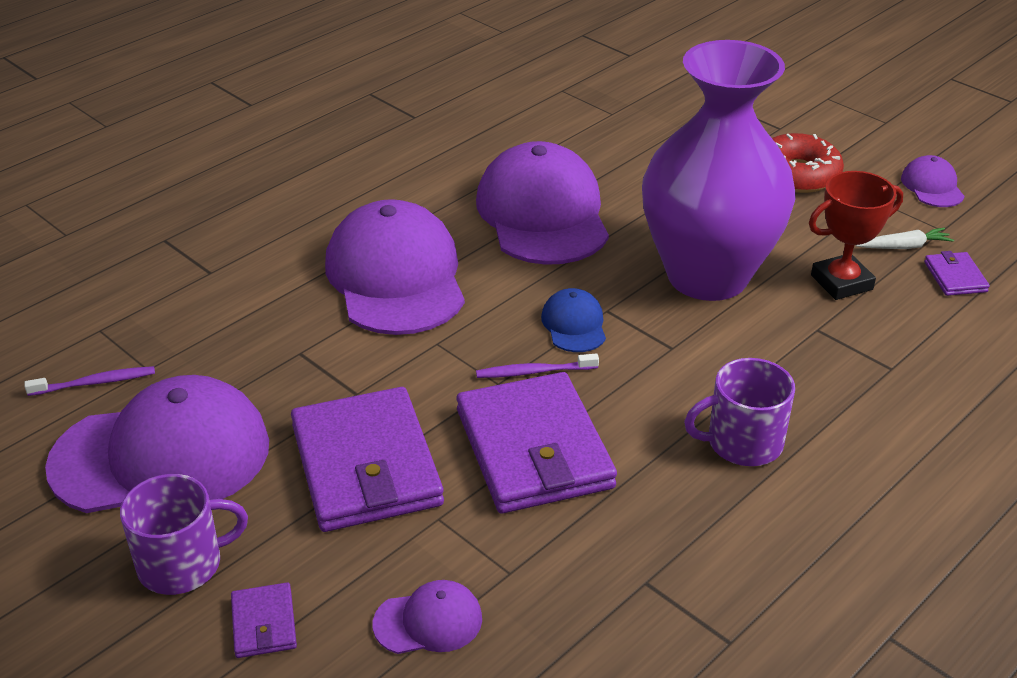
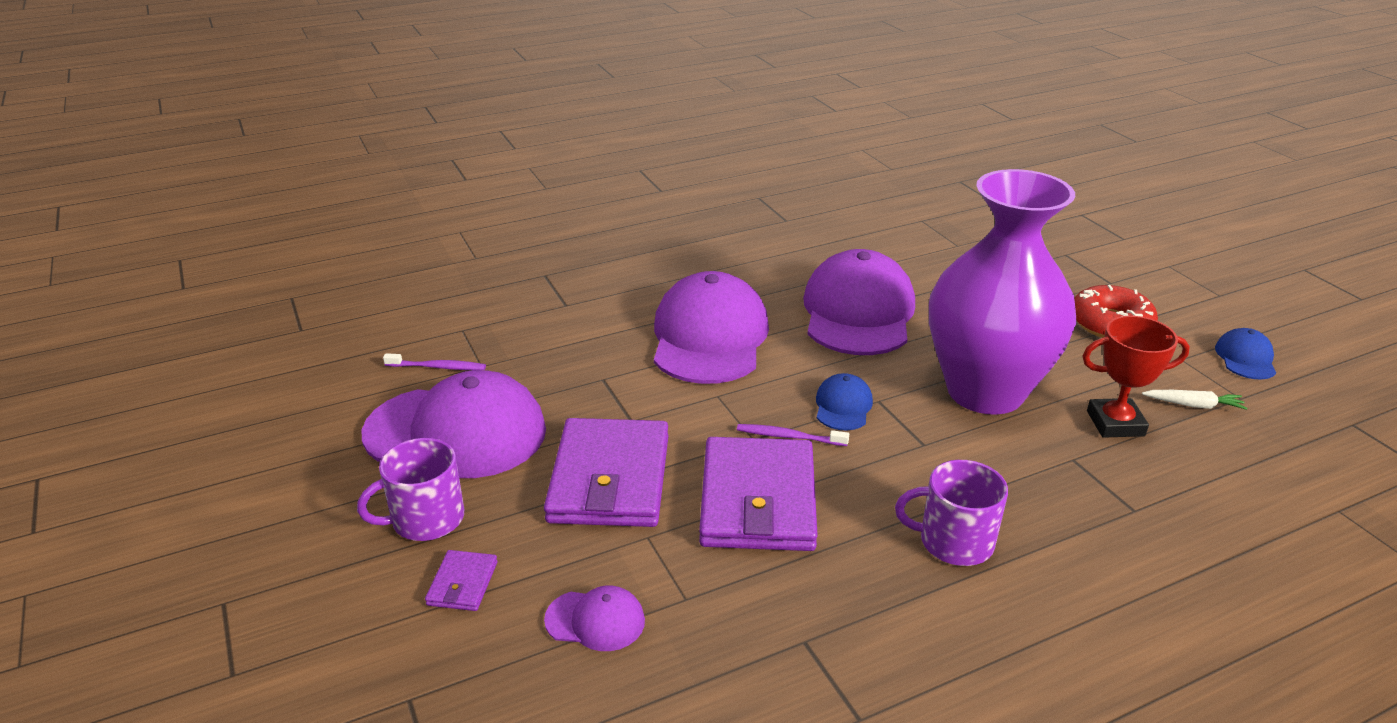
camera: 20 degrees right, 5 degrees down
purple mug [120,474,248,595] -> purple mug turned 150 degrees clockwise [357,438,464,541]
purple cap [901,155,965,207] -> blue cap [1215,328,1276,380]
purple wallet [924,251,990,296] -> none

